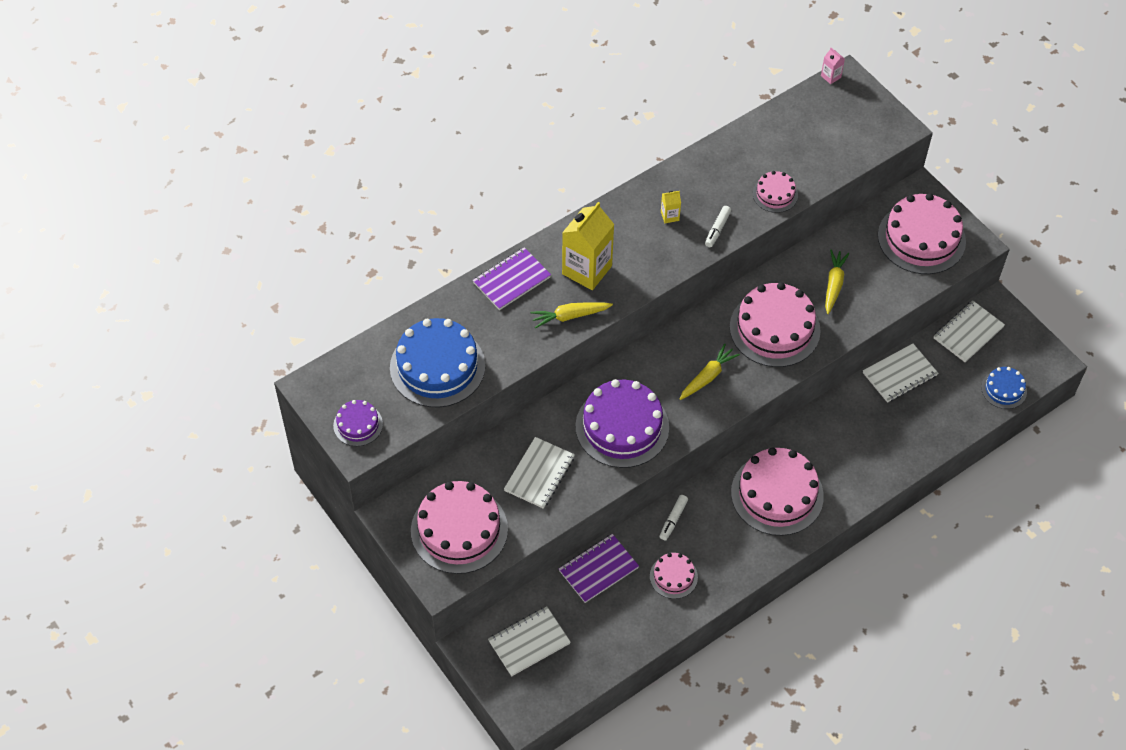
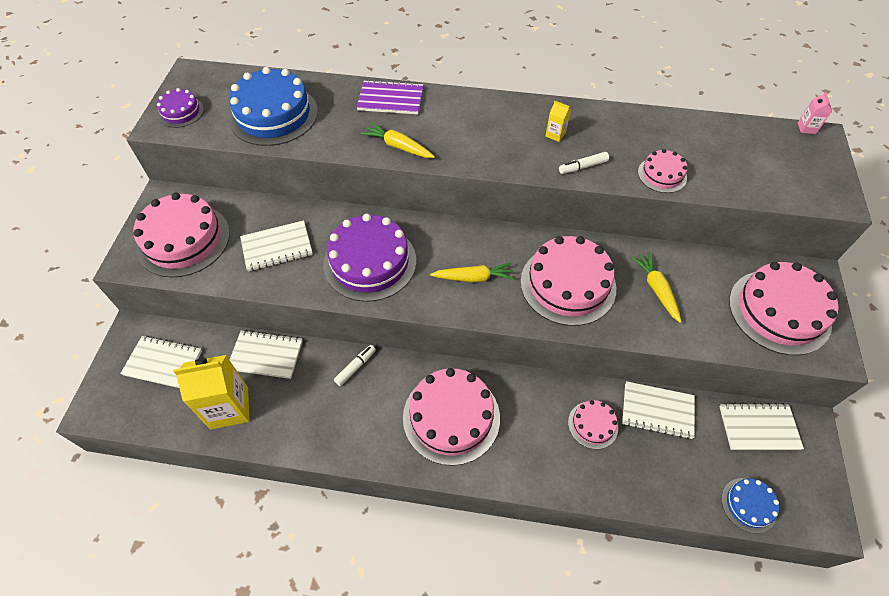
camera: 45 degrees right, 0 degrees up
purple notebook [559,534,639,603] -> white notebook [230,330,303,379]
yellow carton [562,202,614,290] -> yellow carton moved to [173,355,250,429]
pink cake [650,553,698,599] -> pink cake moved to [568,400,618,449]
white marker [660,495,688,540] -> white marker turned 150 degrees clockwise [334,345,376,386]
yellow carrot [825,250,849,314] -> yellow carrot turned 75 degrees counterclockwise [631,252,682,323]

